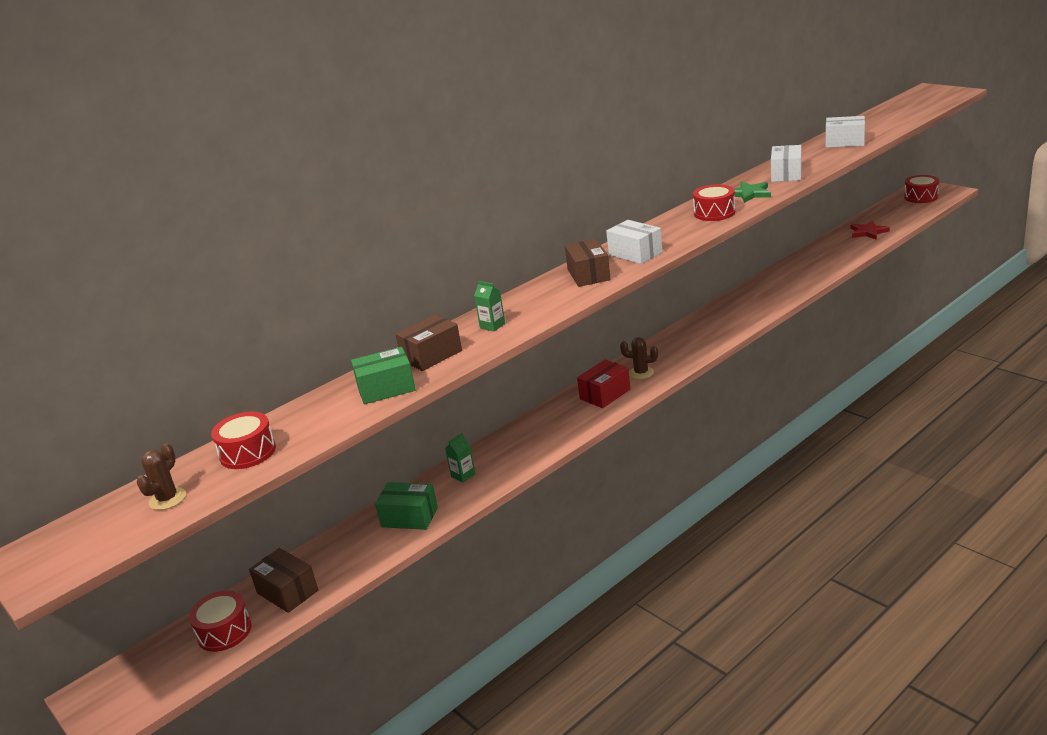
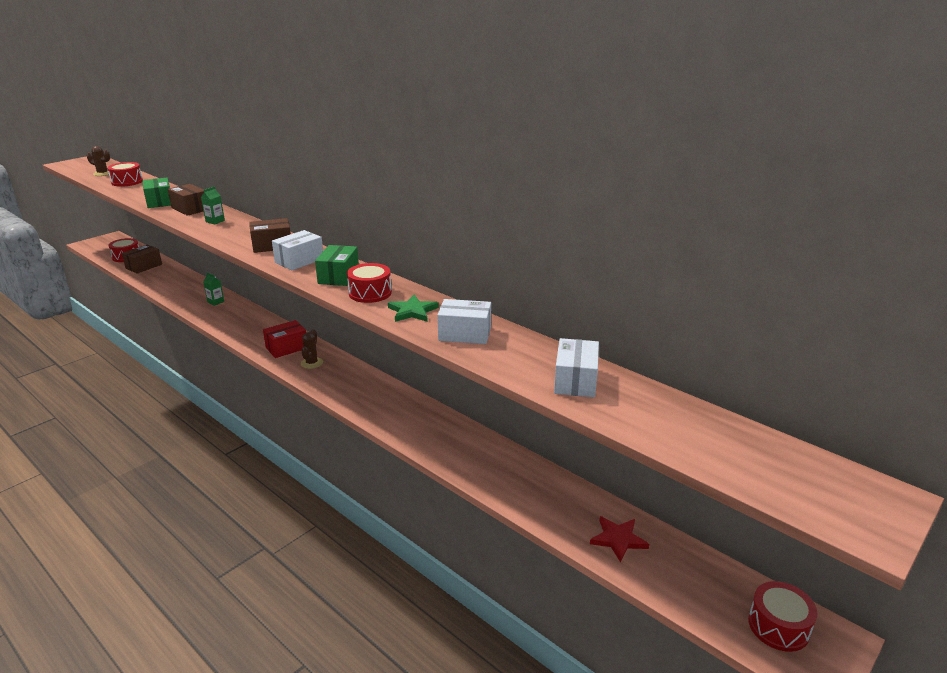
camera: 80 degrees right, 0 degrees up
green box [375,482,438,530] -> green box moved to [315,245,359,286]
red box [577,359,630,408] -> red box turned 75 degrees counterclockwise [263,320,306,358]

